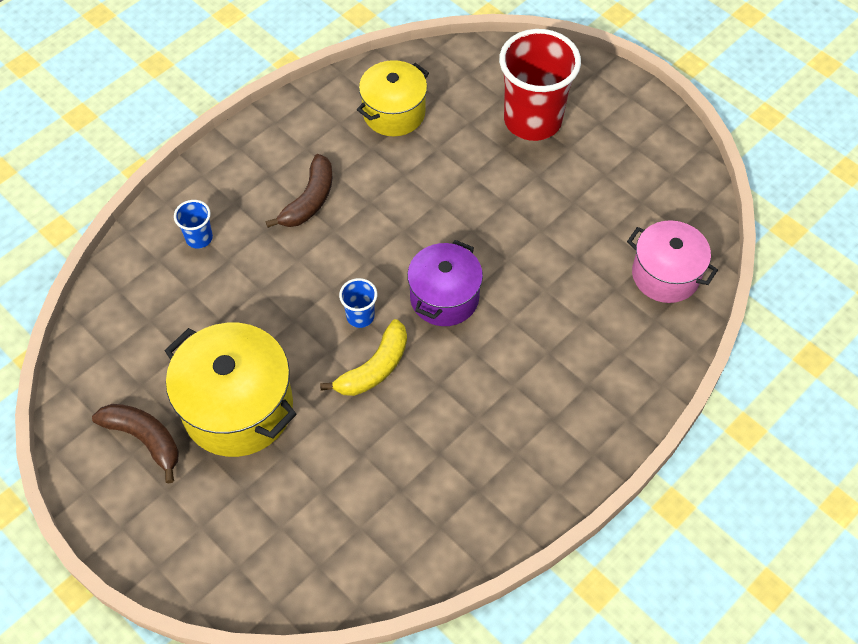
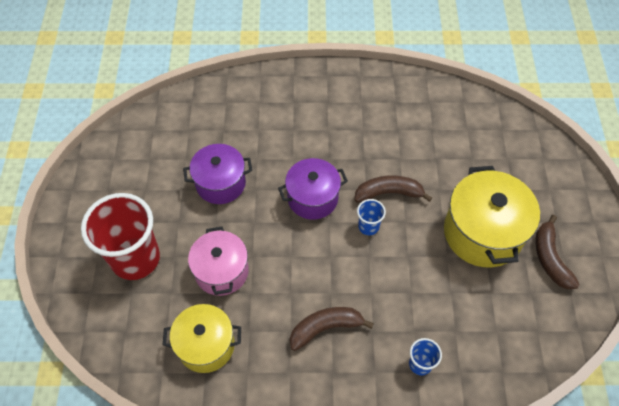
camera: 135 degrees left, 0 degrees up
yellow banana [320,319,407,396] -> brown banana [355,175,432,203]
pink pot [627,220,718,303] -> pink pot moved to [188,226,249,296]
none -> purple pot [183,144,252,204]

